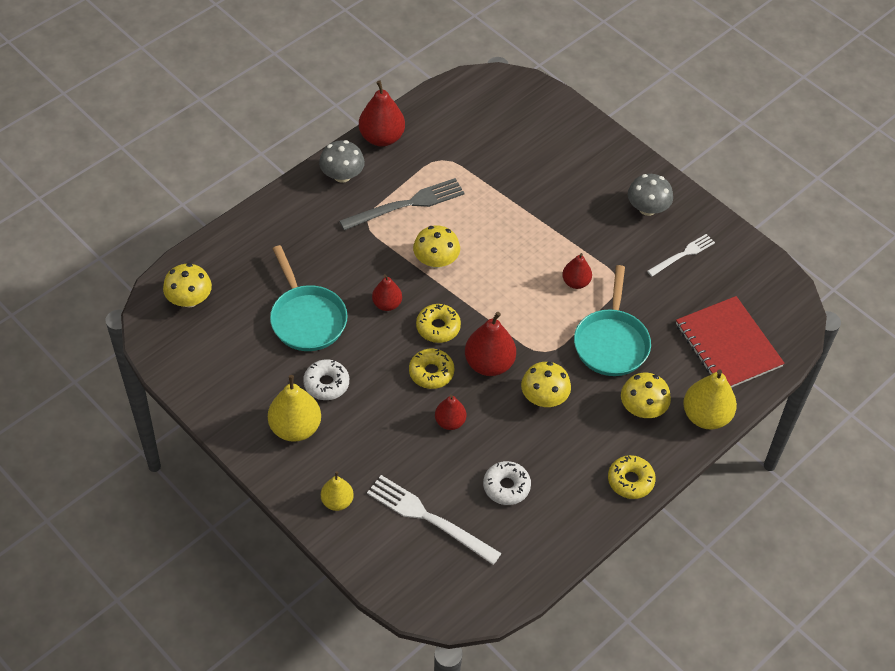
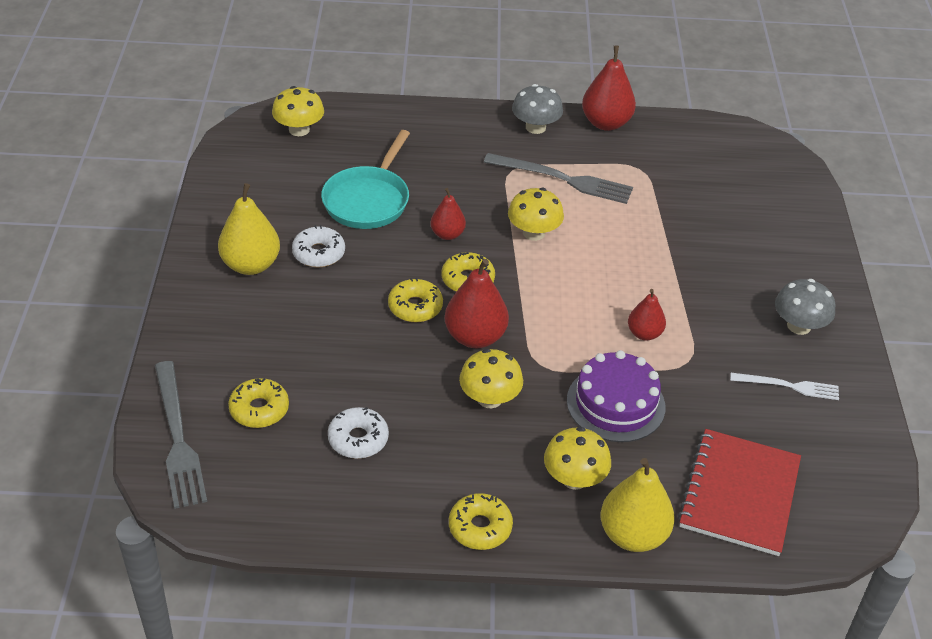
camera: 45 degrees right, 10 degrees down
yellow pear [321,471,354,511] -> none
white fork [367,475,502,565] -> yellow donut [228,378,289,428]
red pear [435,395,466,430] -> none
turquoise pan [574,265,651,376] -> purple cake [567,350,665,442]
none -> grey fork [155,361,207,509]

